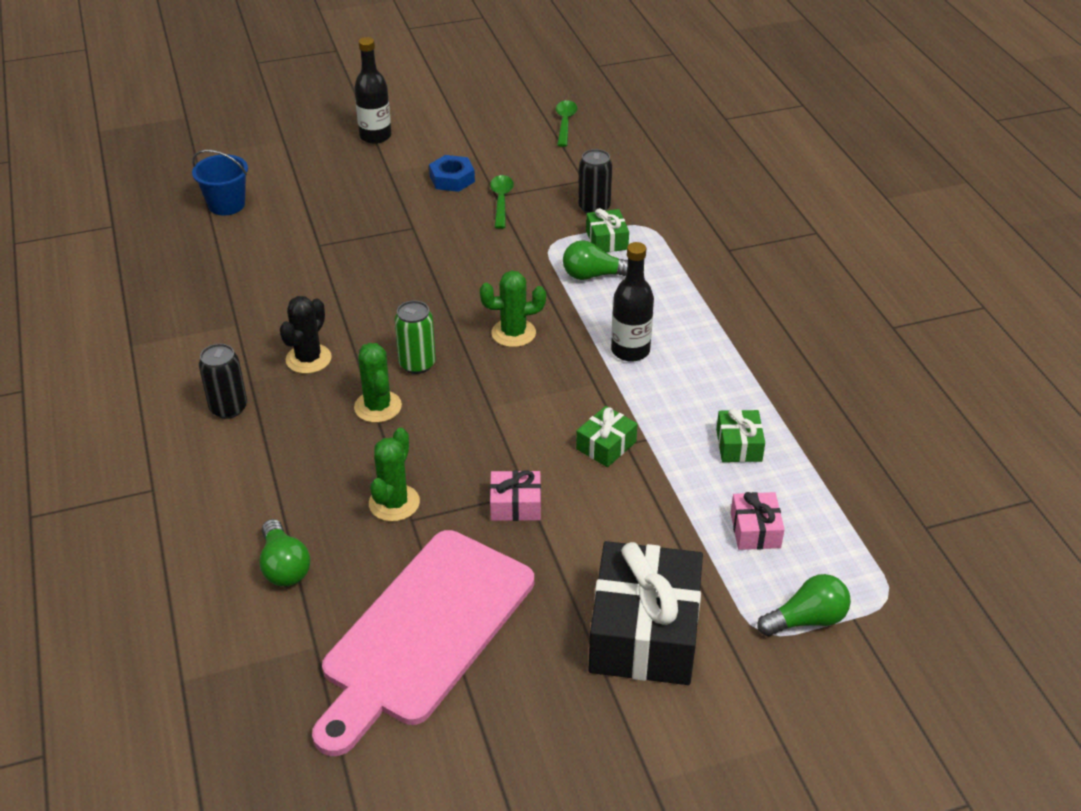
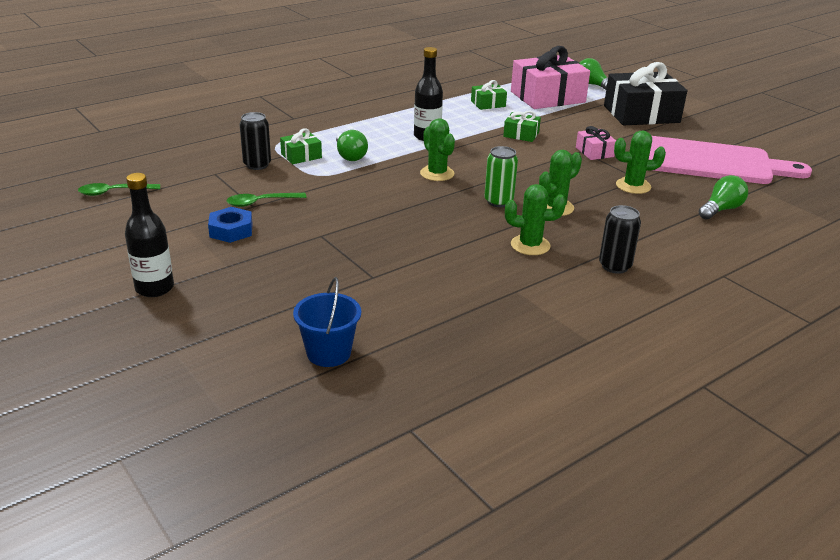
camera: 110 degrees left, 10 degrees down
black cactus [280,296,332,374] -> green cactus [505,184,566,255]
pink gift [730,492,785,550] -> pink gift [511,46,590,109], size x2.15

